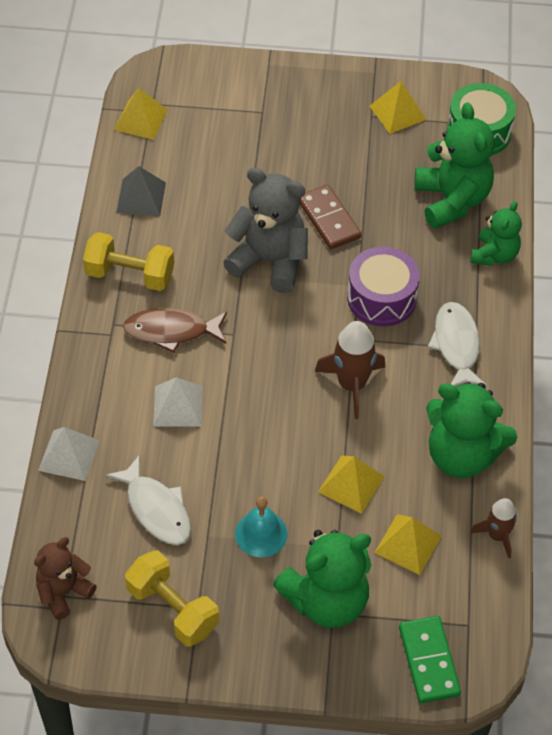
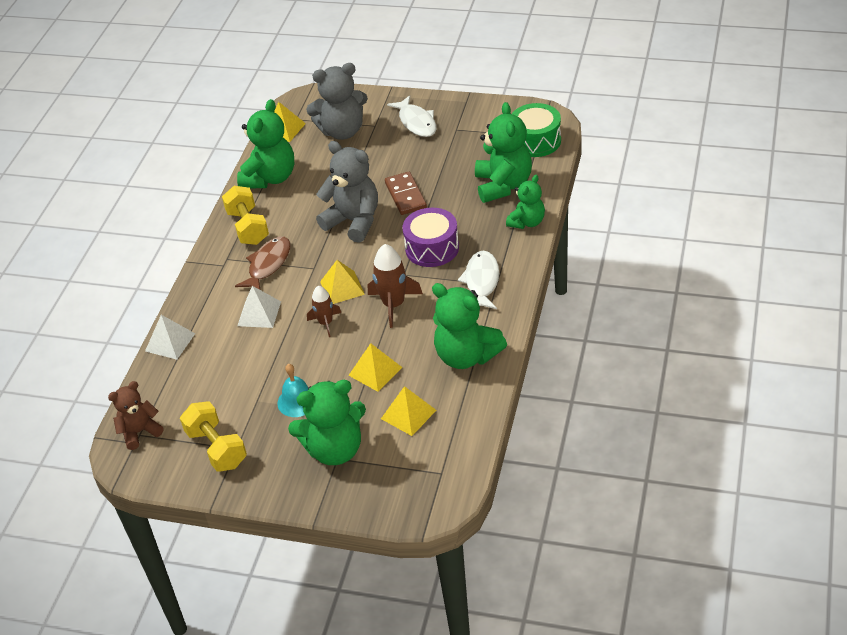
camera: 15 degrees right, 10 degrees down
yellow dumbbell [83,232,174,291] -> yellow dumbbell turned 45 degrees clockwise [222,186,269,245]
white fish [106,455,191,545] -> white fish moved to [387,95,437,137]
grey pyramid [116,166,166,216] -> green teddy bear [237,99,294,188]
brown fish [123,308,227,353] -> brown fish turned 105 degrees clockwise [235,236,290,290]
yellow pyramid [369,81,426,134] -> yellow pyramid moved to [320,260,365,304]
green domino [399,616,461,703] -> none
brown rocket [470,498,517,558] -> brown rocket moved to [307,286,341,337]
none -> grey teddy bear [306,63,368,140]

